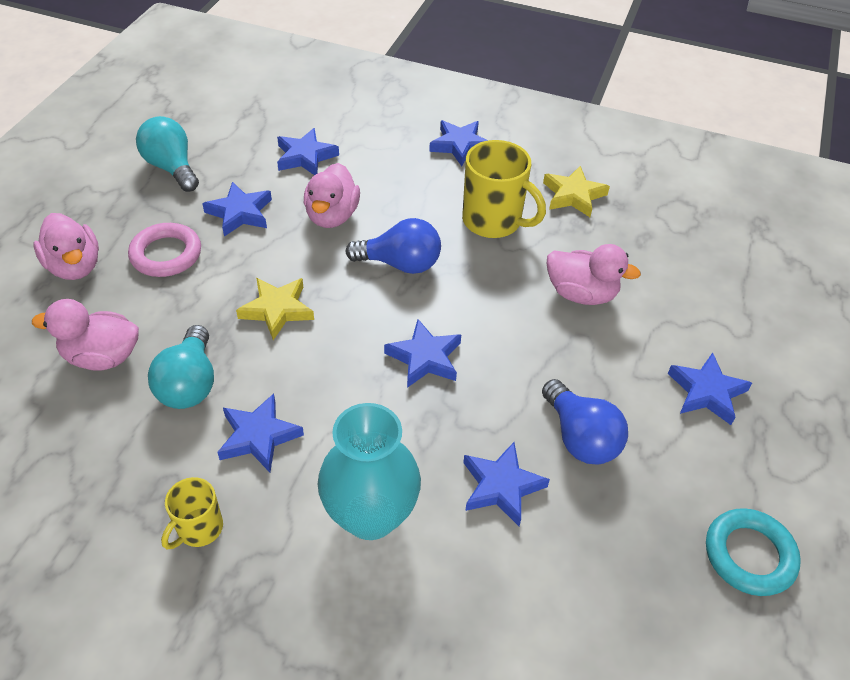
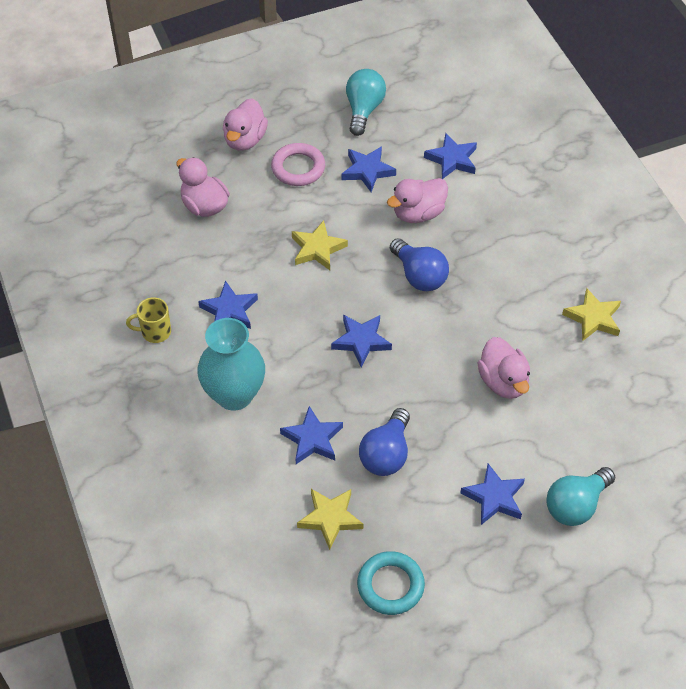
camera: 50 degrees right, 5 degrees up
turquoise light bulb [148,325,214,409] -> turquoise light bulb moved to [546,467,615,526]
blue star [429,120,488,166] -> none
yellow mug [462,140,546,238] -> none
none -> yellow star [297,489,363,550]

